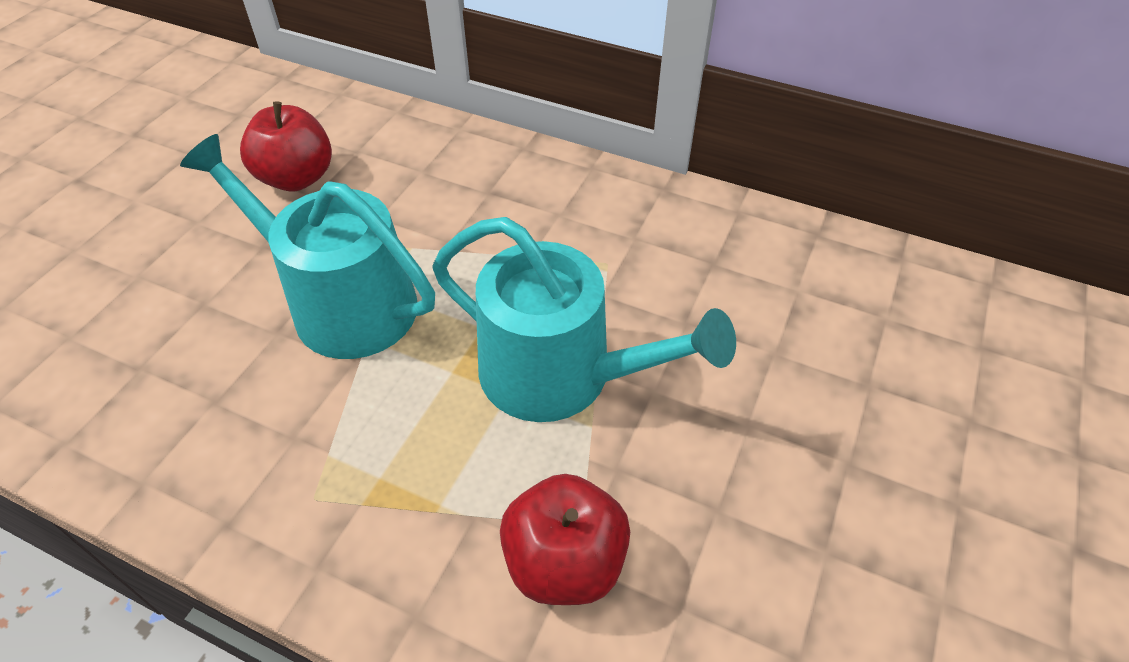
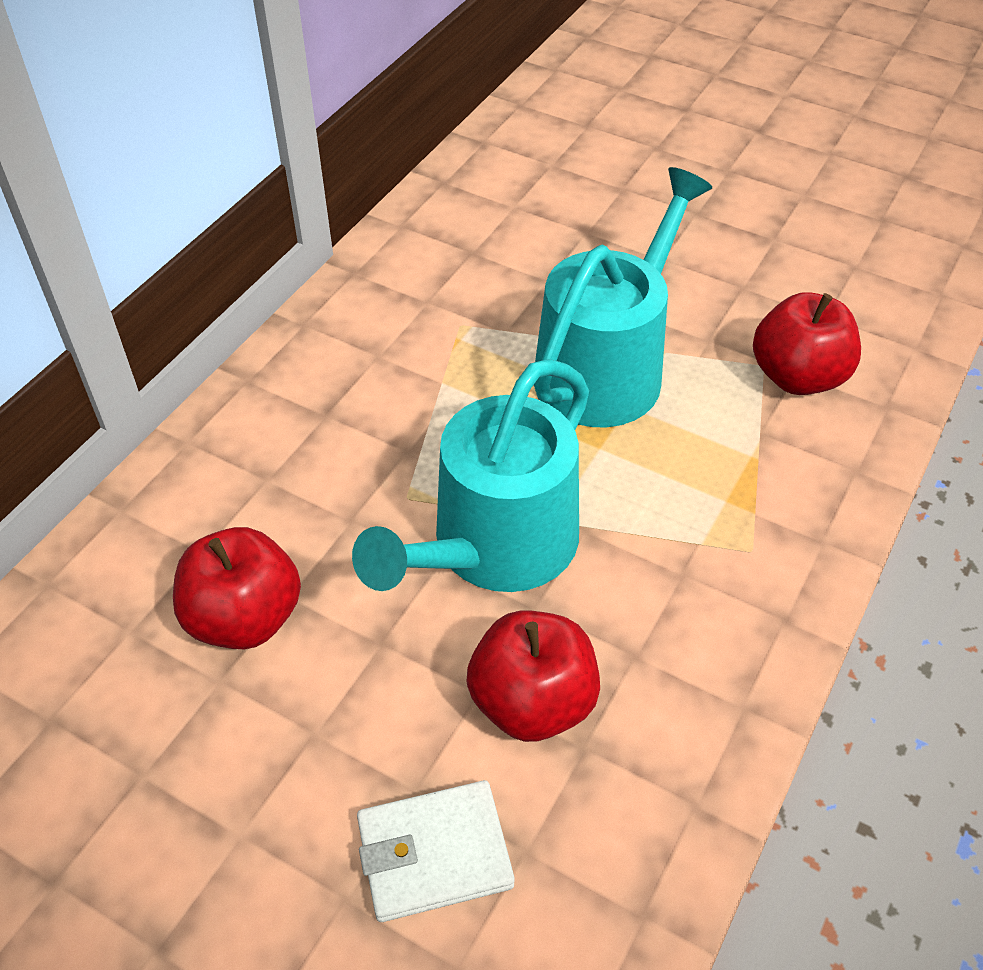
camera: 85 degrees left, 0 degrees up
none -> white wallet [357,780,515,922]
none -> red apple [467,610,600,742]

